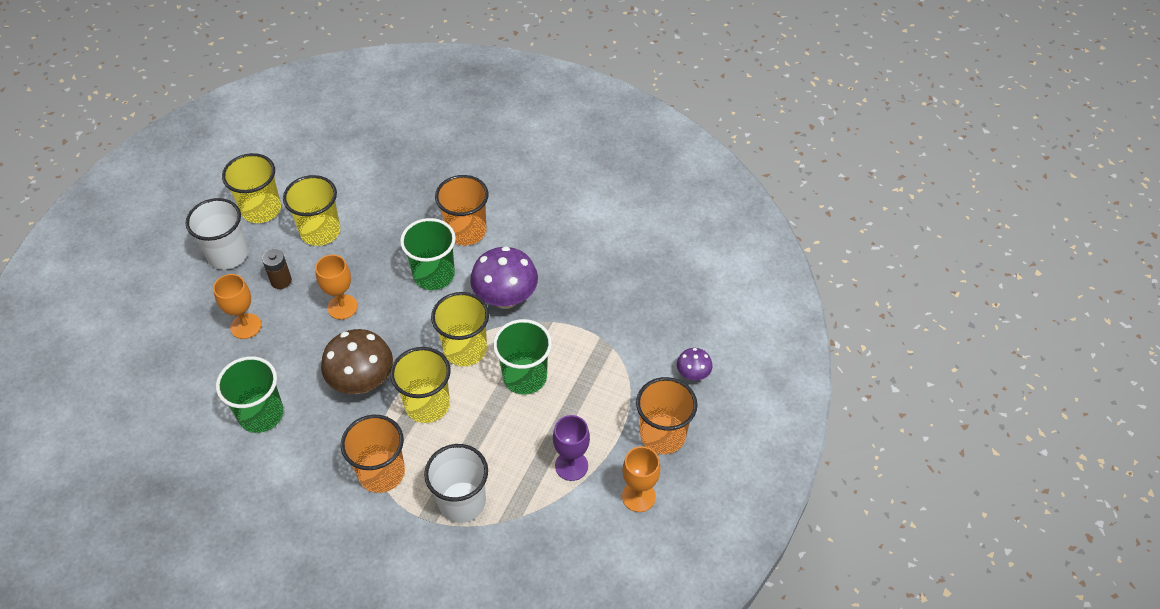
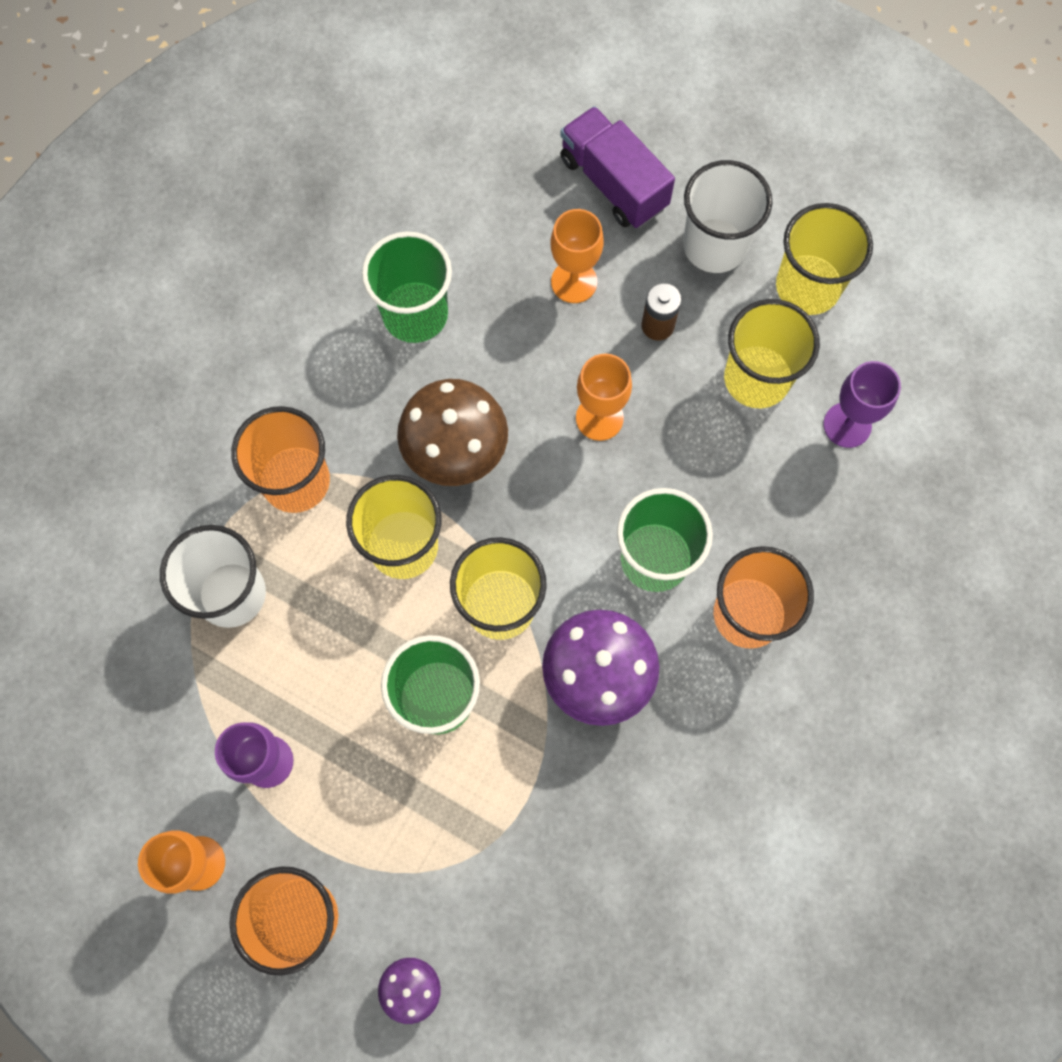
camera: 95 degrees right, 20 degrees up
none -> purple truck [560,106,675,228]
none -> purple goblet [823,361,901,448]

